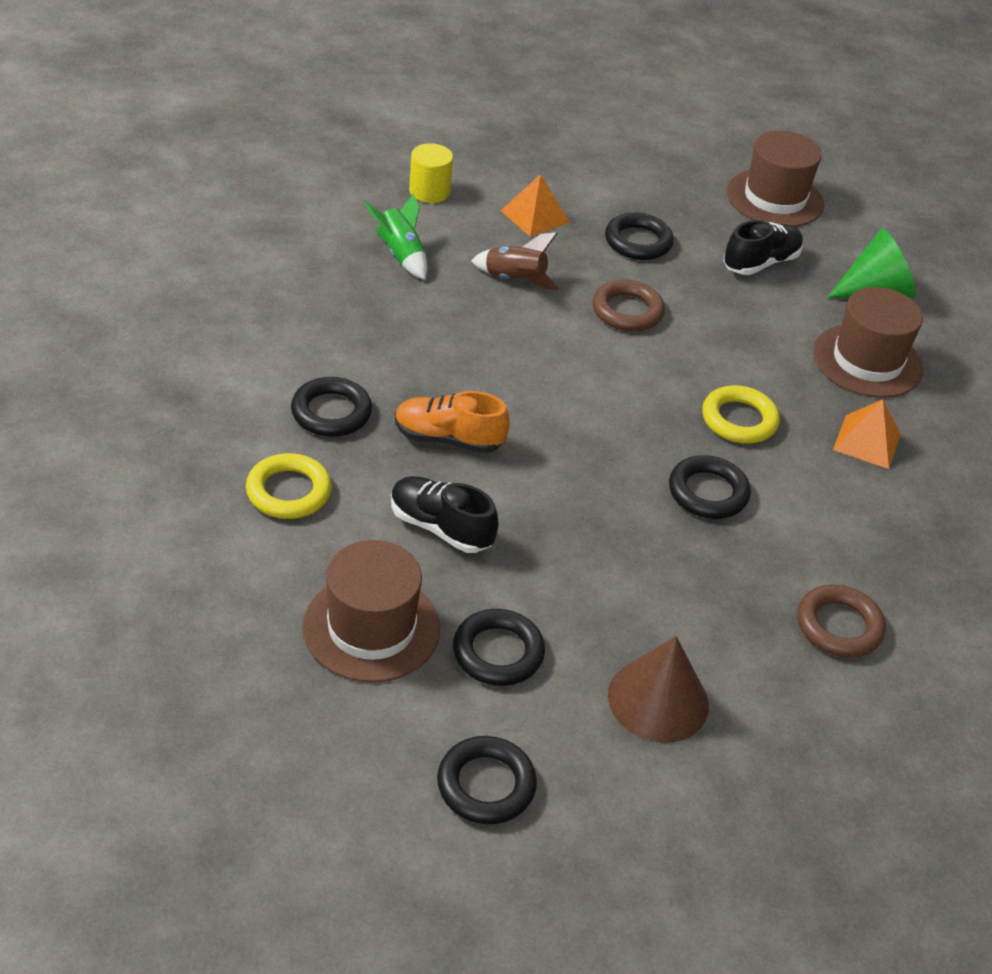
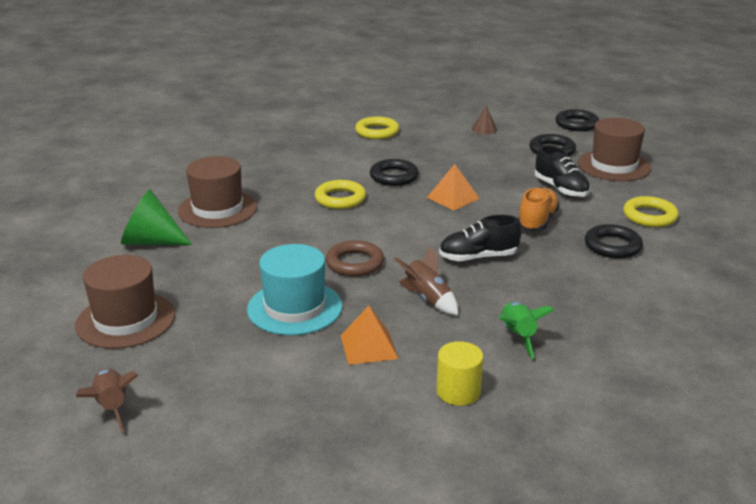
camera: 150 degrees left, 15 degrees down
orange shoe [395,391,510,453] -> orange shoe turned 105 degrees counterclockwise [518,187,560,231]
black ring [605,213,674,260] -> turquoise hat [247,244,342,335]
brown cone [608,636,709,743] -> brown cone [472,106,497,134], size x0.53
black shoe [723,220,803,275] -> black shoe moved to [439,215,521,262]
brown ring [798,585,886,658] -> yellow ring [355,117,399,139]
orange pyramid [833,399,901,469] -> orange pyramid moved to [427,164,480,210]
none -> brown rocket [76,368,139,433]

